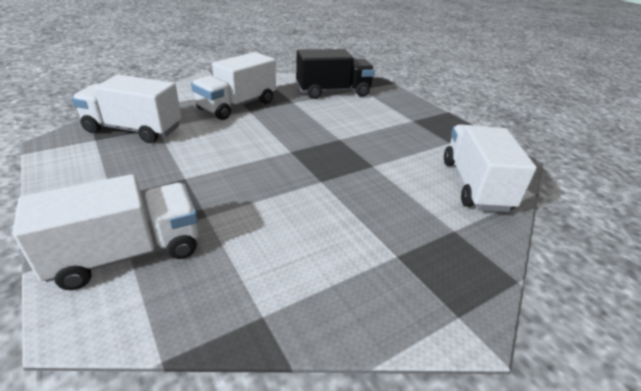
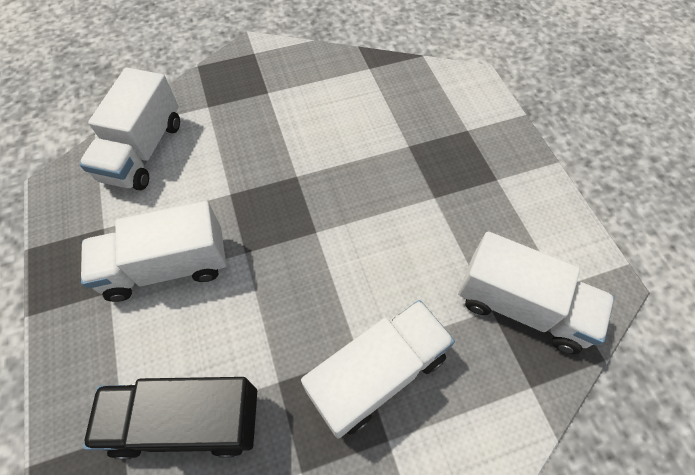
camera: 165 degrees left, 25 degrees up
white truck [13,174,199,290] -> white truck moved to [81,201,226,302]

